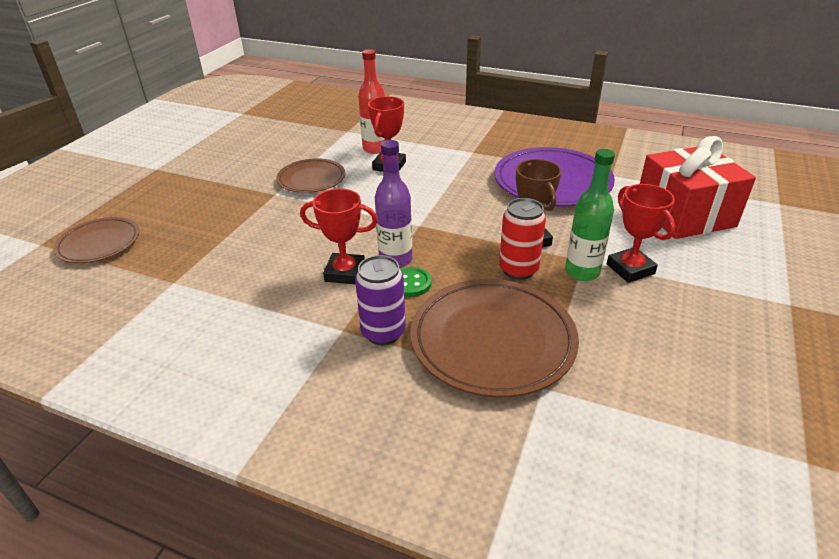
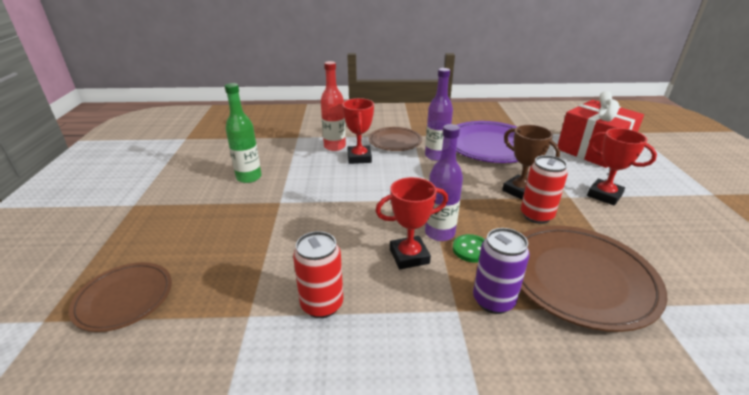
camera: 25 degrees left, 5 degrees down
brown plate [276,158,345,193] -> brown plate moved to [369,127,422,151]
green bottle [565,149,615,281] -> green bottle moved to [225,83,262,183]
none -> red can [293,231,343,318]
none -> purple bottle [425,68,453,161]

